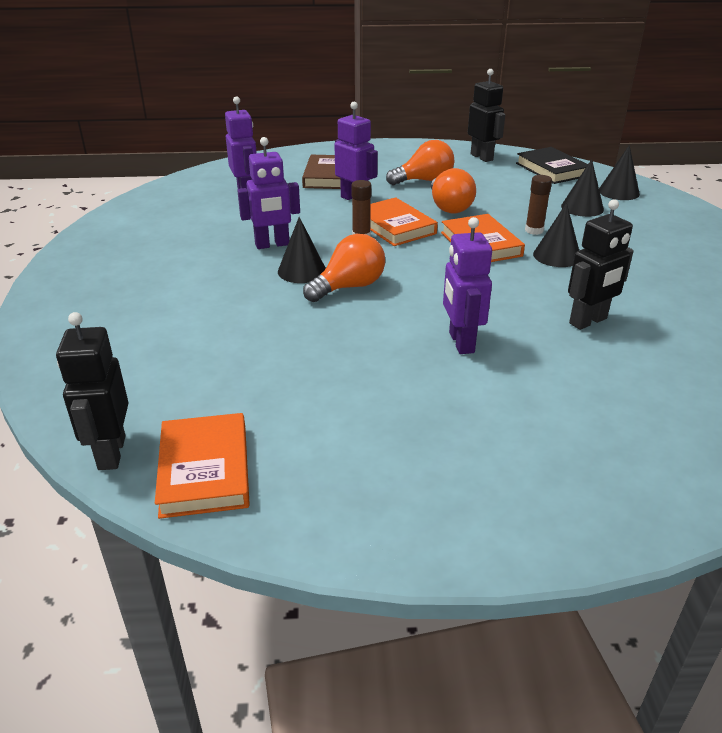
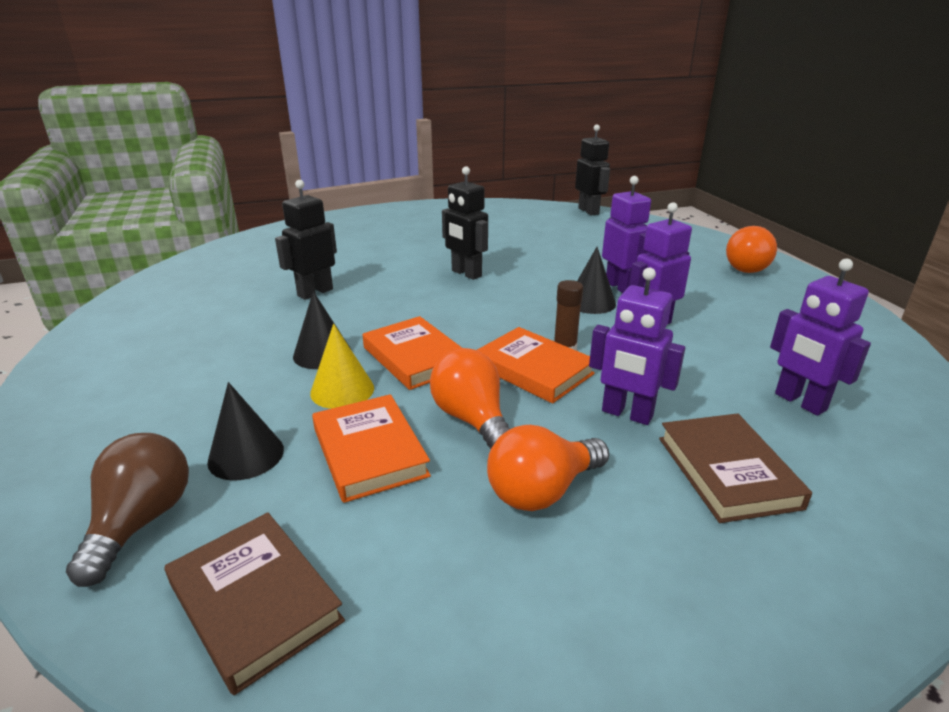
camera: 165 degrees right, 5 degrees down
orange book [155,413,250,519] -> orange book moved to [312,394,431,503]
orange light bulb [303,234,385,302] -> orange light bulb moved to [726,226,777,273]
purple robot [443,217,492,354] -> purple robot moved to [602,176,651,293]
black robot [468,69,505,162] -> black robot moved to [442,166,488,280]
black book [516,147,588,184] -> brown book [164,512,345,695]
brown glue stick [525,175,552,235] -> yellow cone [310,324,374,409]
black cone [599,145,640,200] -> brown light bulb [66,433,189,587]

